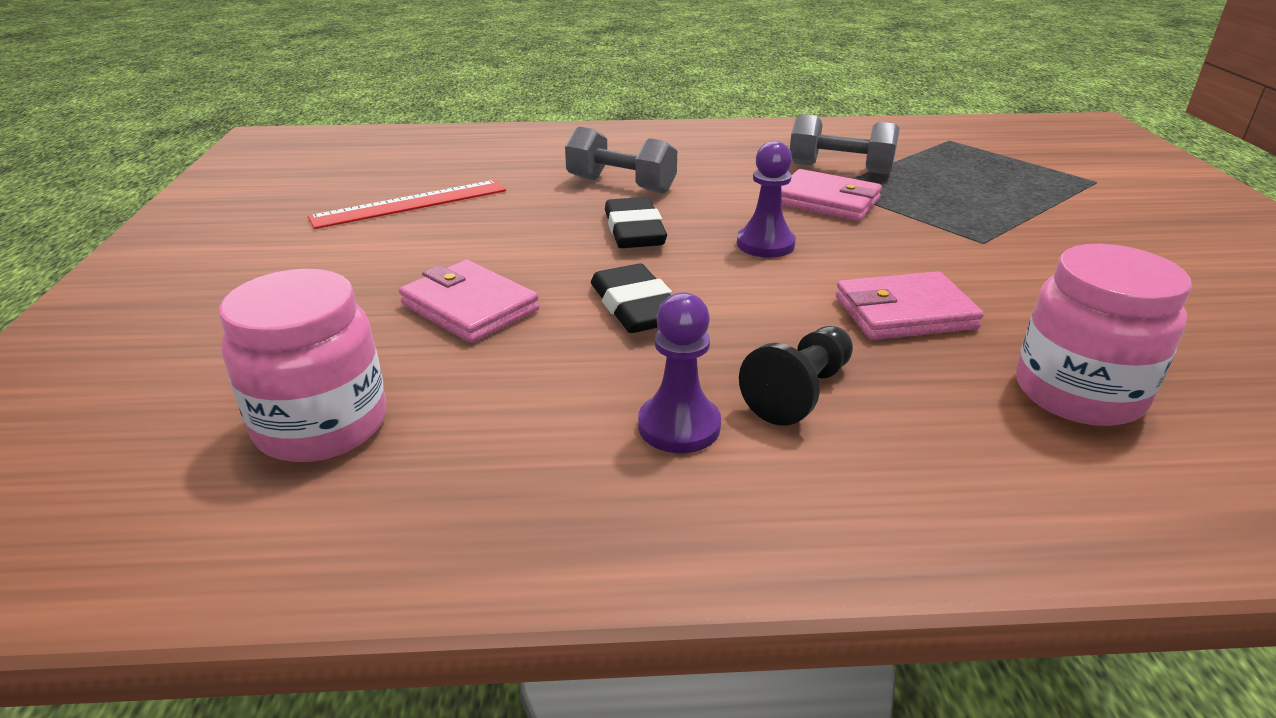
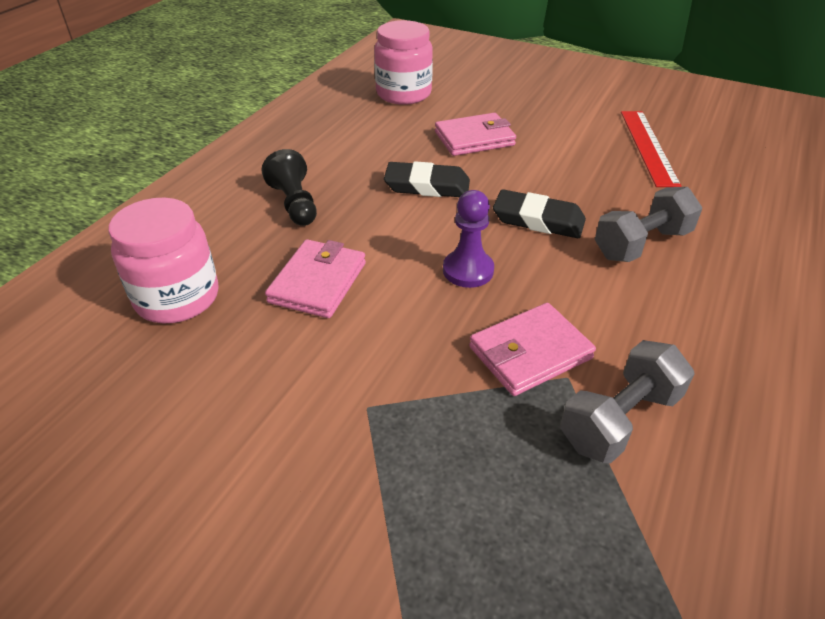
camera: 120 degrees right, 10 degrees up
purple pawn [638,292,721,453] -> none

